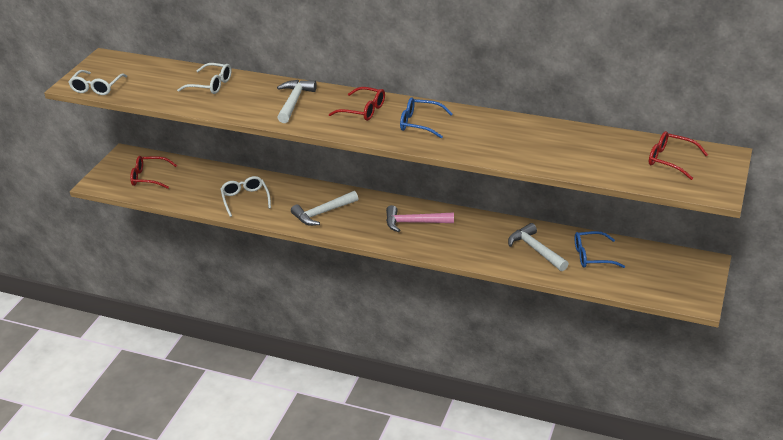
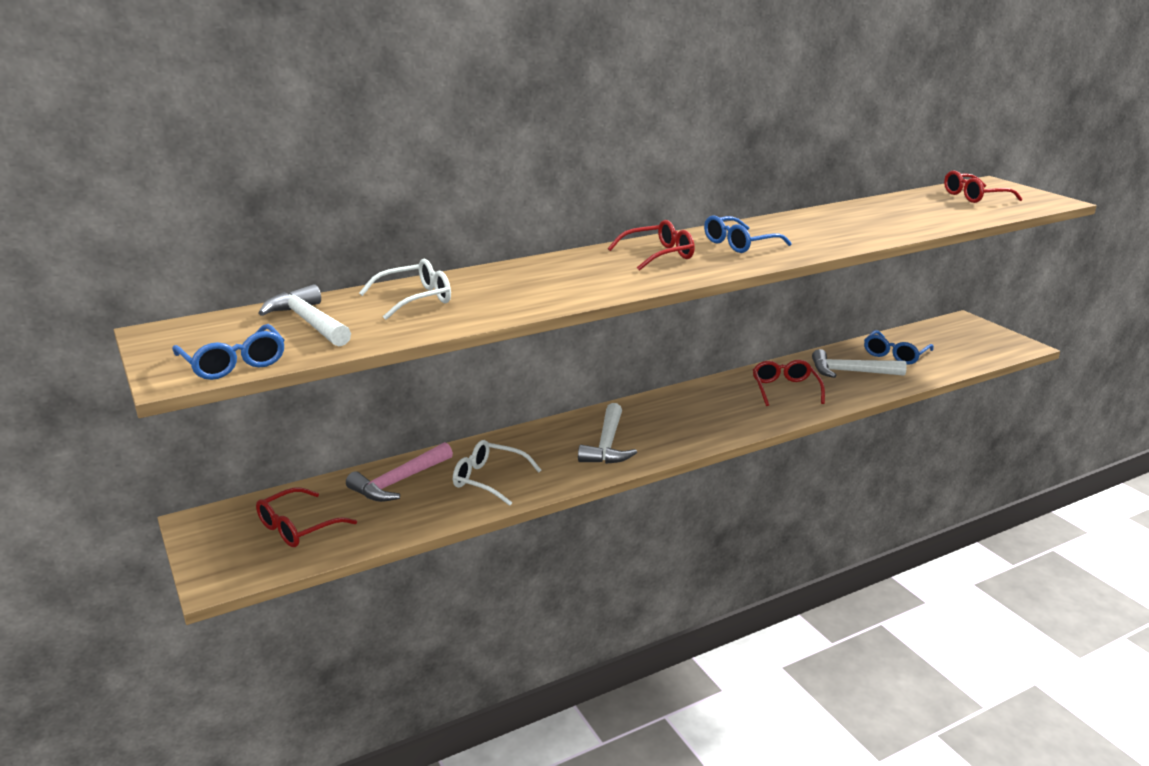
camera: 50 degrees left, 10 degrees down
white glasses [69,70,128,95] -> blue glasses [172,324,285,380]
white hammer [277,80,317,123] -> white hammer moved to [259,284,351,346]
pink hammer [386,205,454,232] -> pink hammer moved to [346,442,453,502]
none -> red glasses [753,360,825,406]

